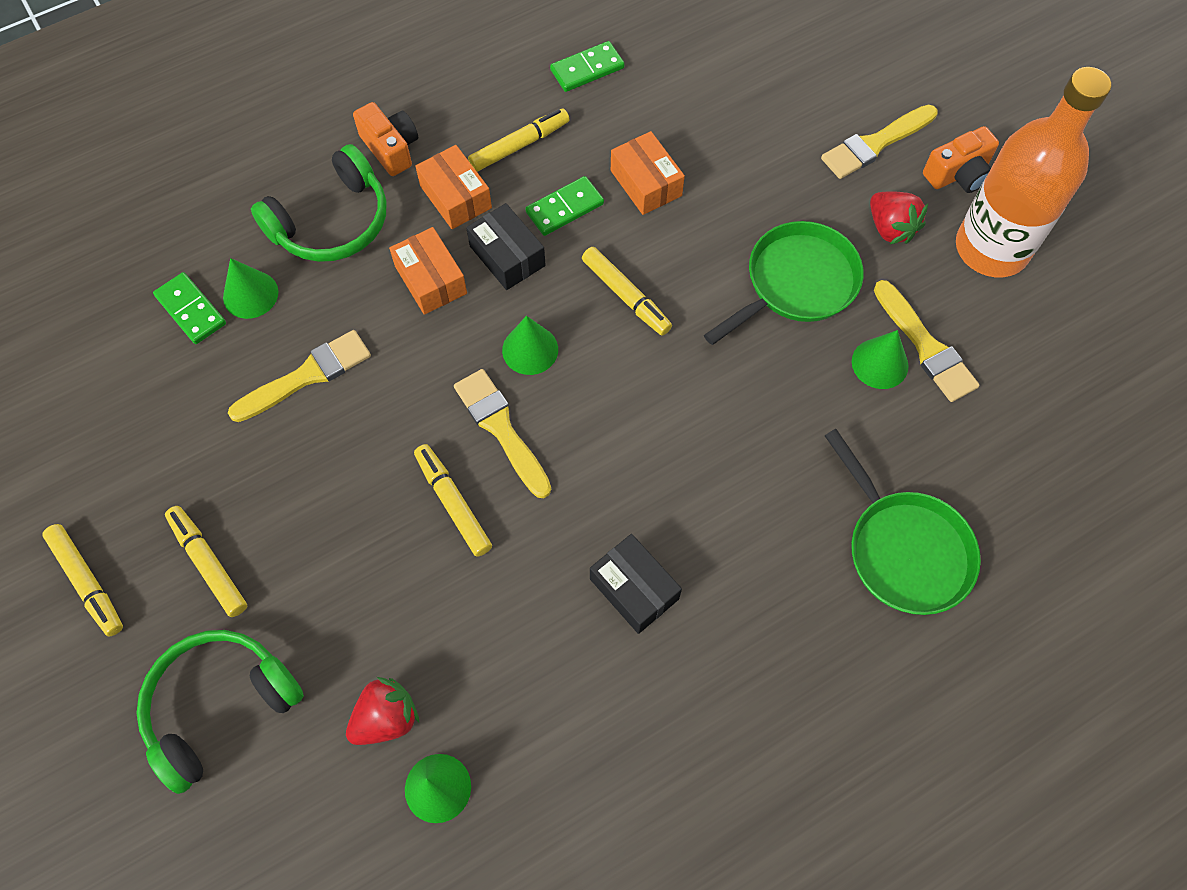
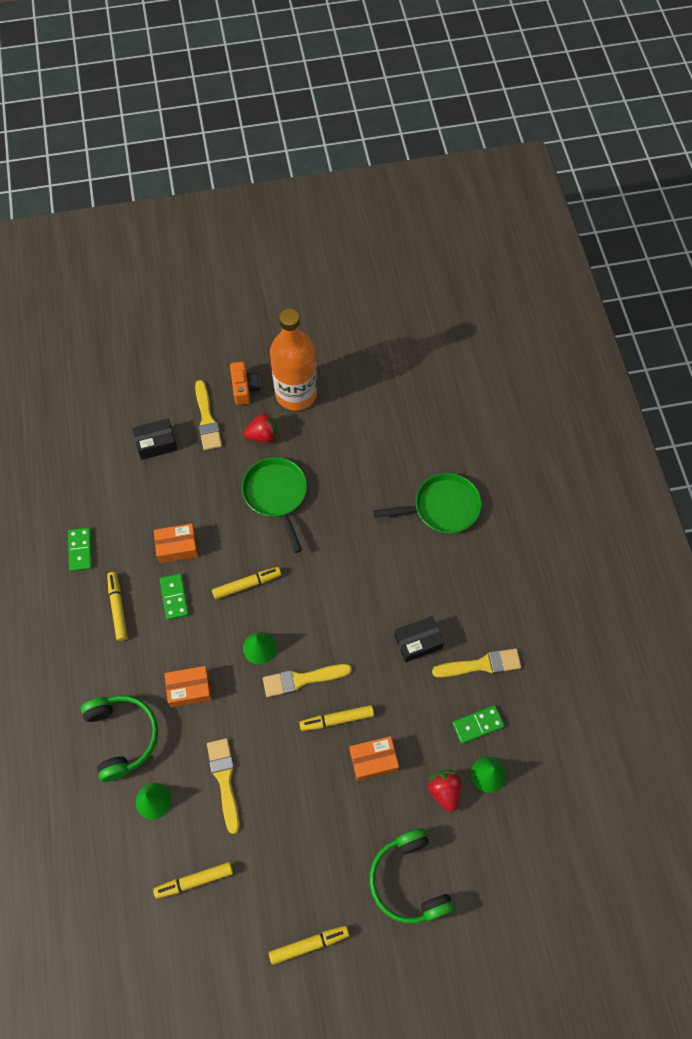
camera: 70 degrees left, 0 degrees up
green domino [153,272,226,344] -> green domino moved to [452,705,504,744]
yellow marker [165,506,247,617] -> yellow marker moved to [153,862,233,899]
orange camera [353,102,418,176] -> none
orange box [415,145,492,229] -> orange box moved to [350,736,399,781]
black box [466,203,546,290] -> black box moved to [132,419,178,460]
green cone [852,330,908,389] -> none
yellow brush [874,280,979,402] -> yellow brush moved to [432,648,521,678]

